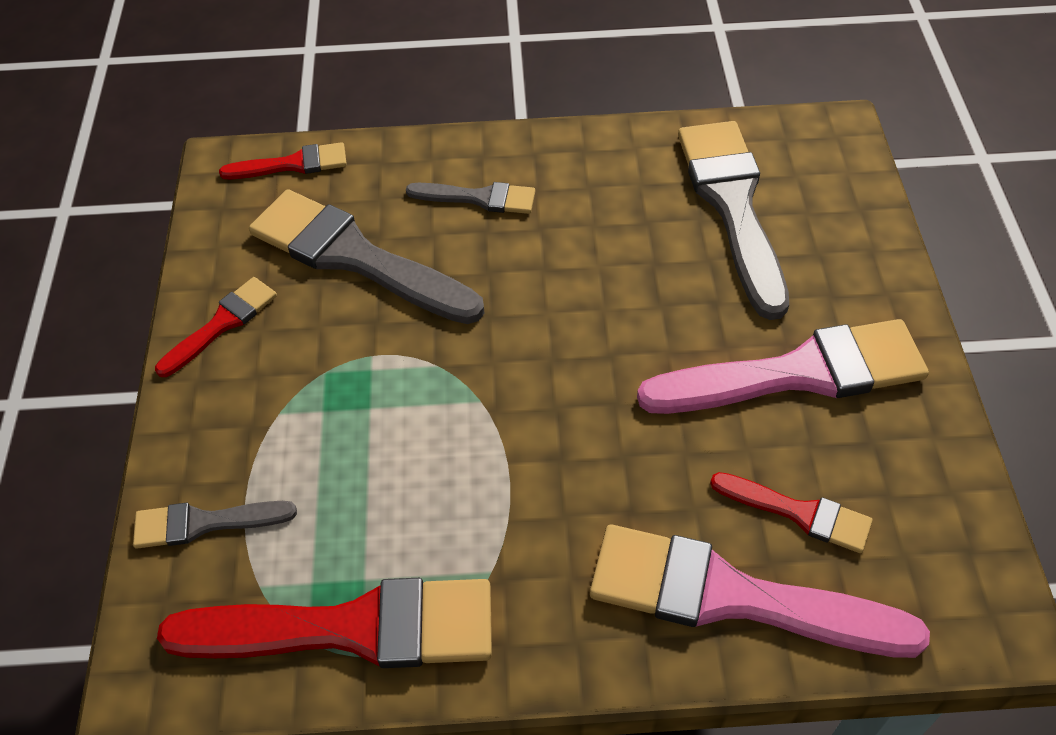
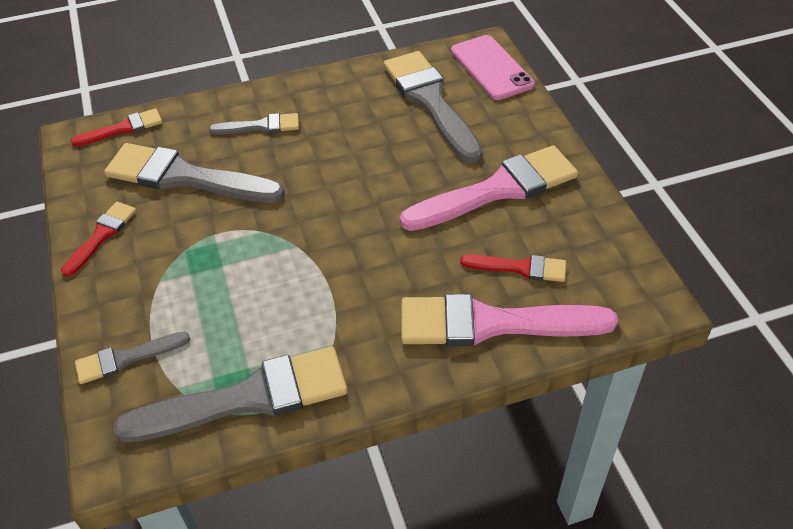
camera: 15 degrees left, 5 degrees down
red brush [157,578,492,668] -> grey brush [114,346,348,442]
none -> pink phone [451,35,535,100]

